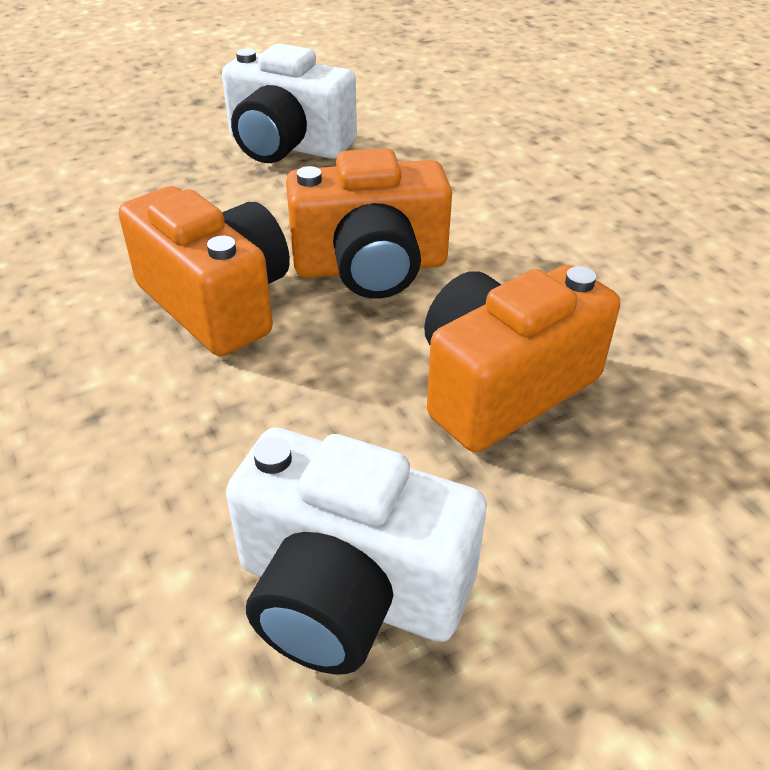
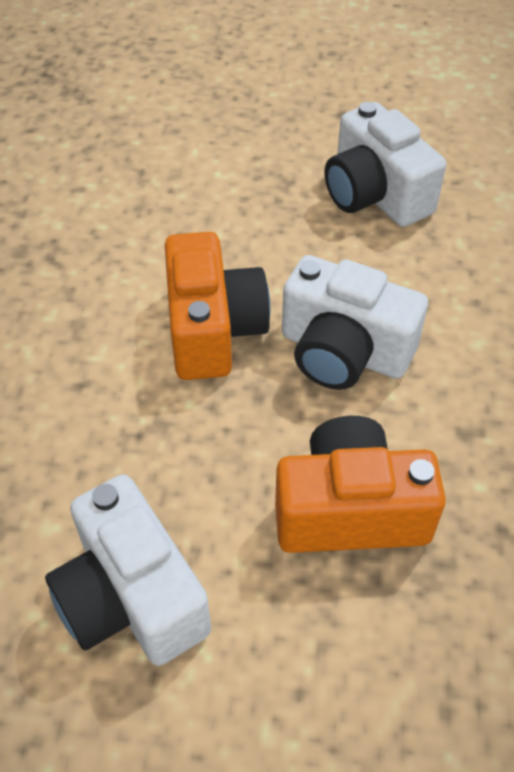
camera: 35 degrees right, 10 degrees up
orange camera [286,148,452,299] -> white camera [282,255,428,390]

